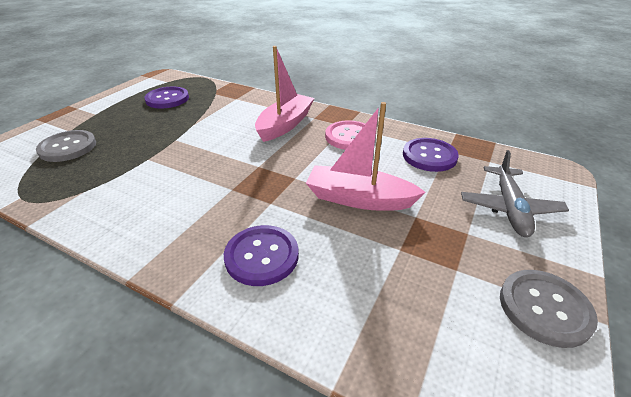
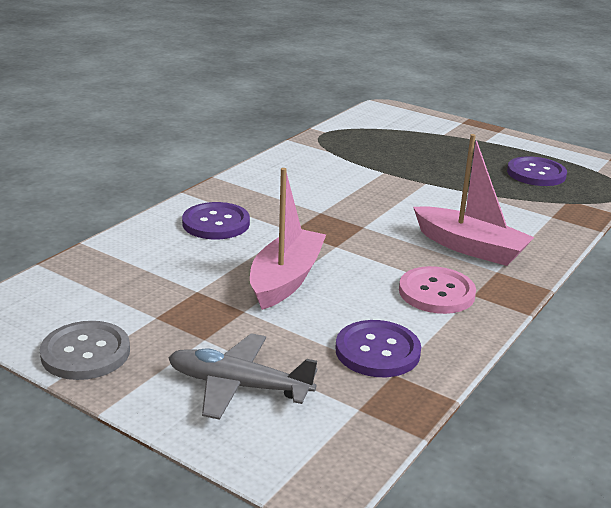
camera: 95 degrees right, 10 degrees down
grey button [36,130,96,162] -> none

